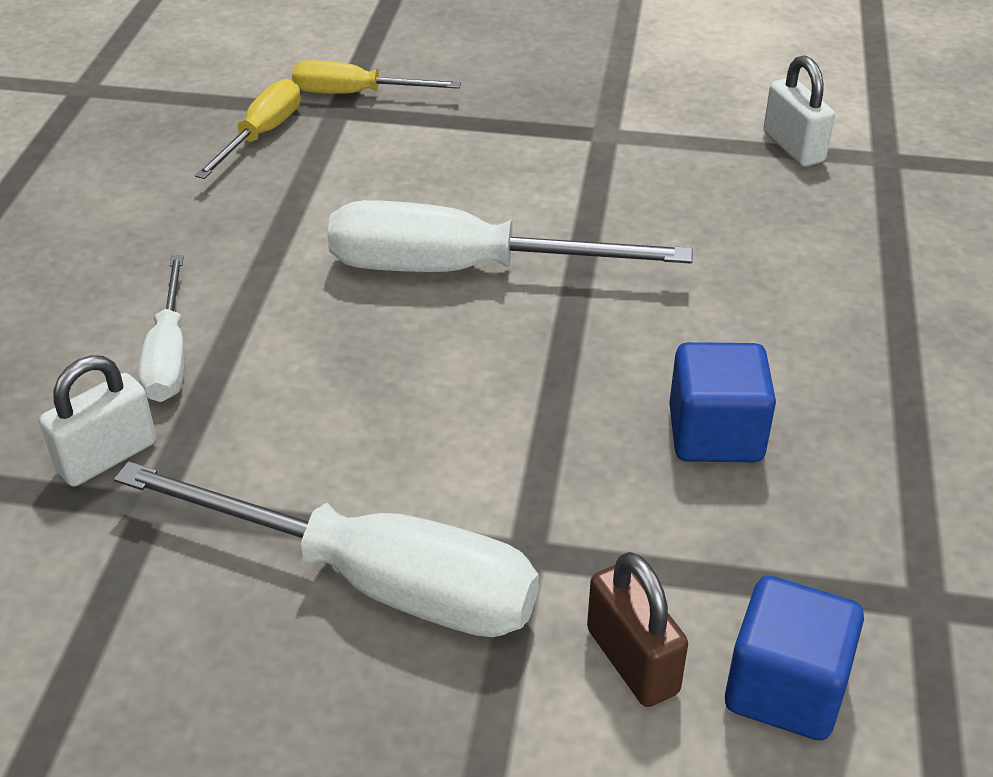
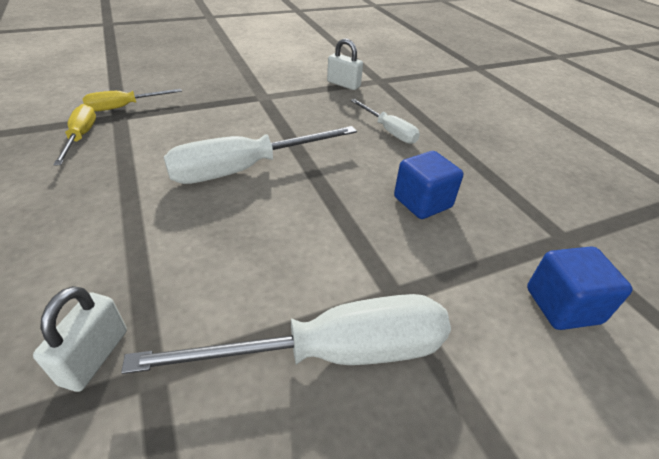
camera: 35 degrees left, 0 degrees up
white screwdriver [138,255,185,402] -> white screwdriver moved to [351,99,420,144]
brown padlock [587,552,688,707] -> none

